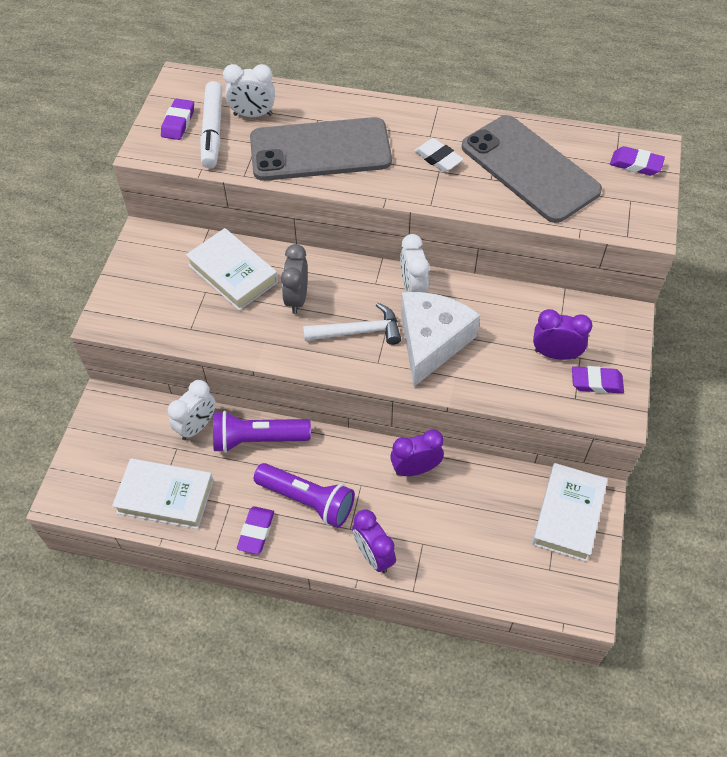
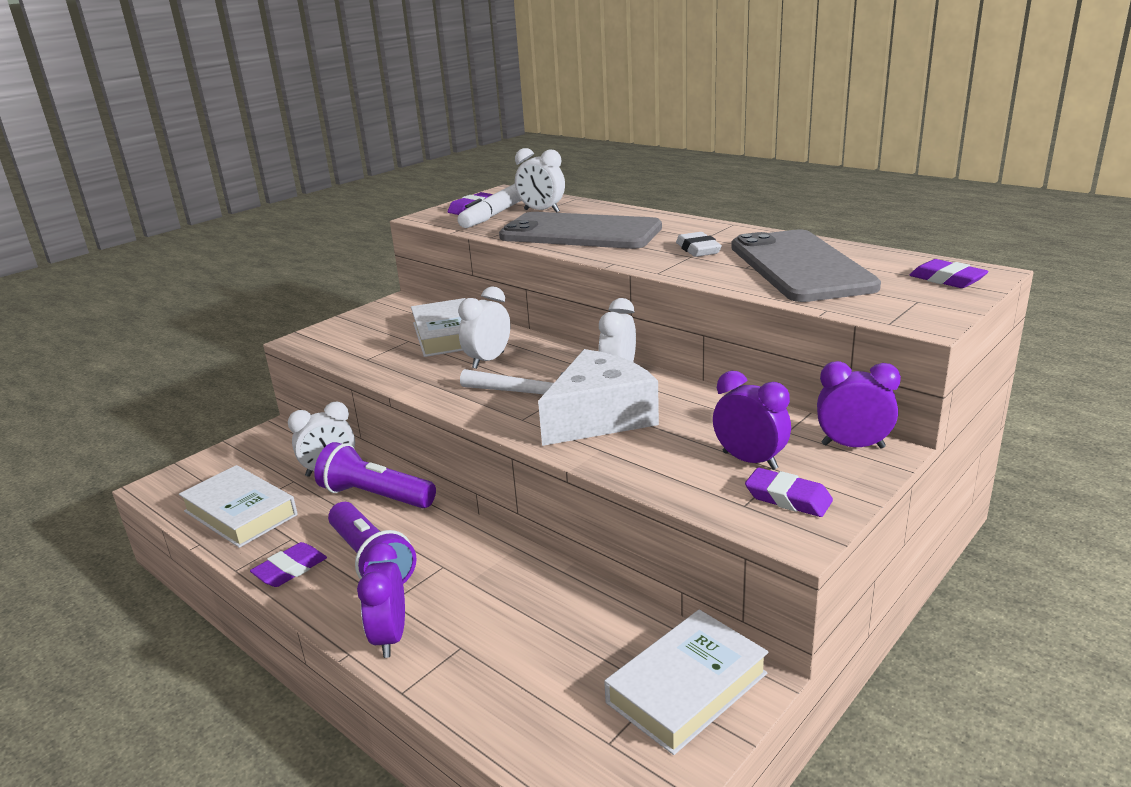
camera: 30 degrees right, 30 degrees down
grey clock [281,244,308,314] -> white clock [458,286,510,369]
purple clock [390,429,444,476] -> purple clock moved to [817,361,901,448]

